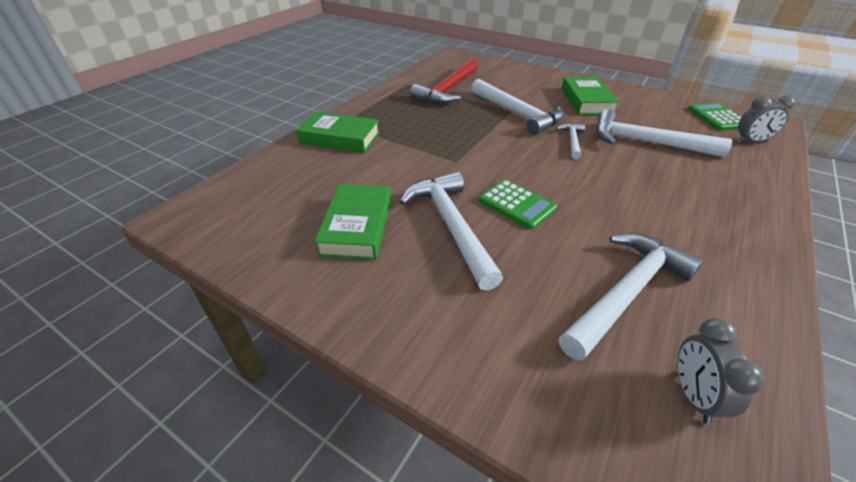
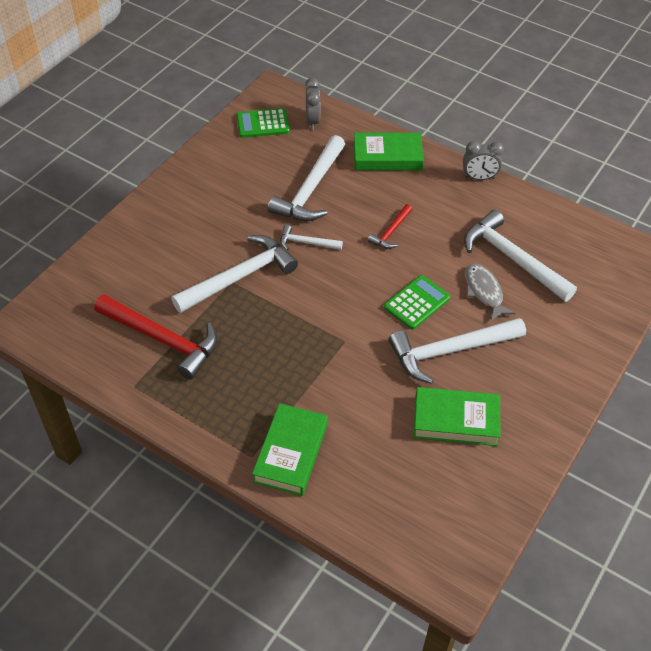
camera: 90 degrees left, 10 degrees up
green book [561,77,620,115] -> green book moved to [354,133,424,171]
grey clock [677,318,764,424] -> grey clock moved to [463,141,504,180]
none -> red hammer [368,204,413,249]
none -> grey fish [465,263,515,321]

